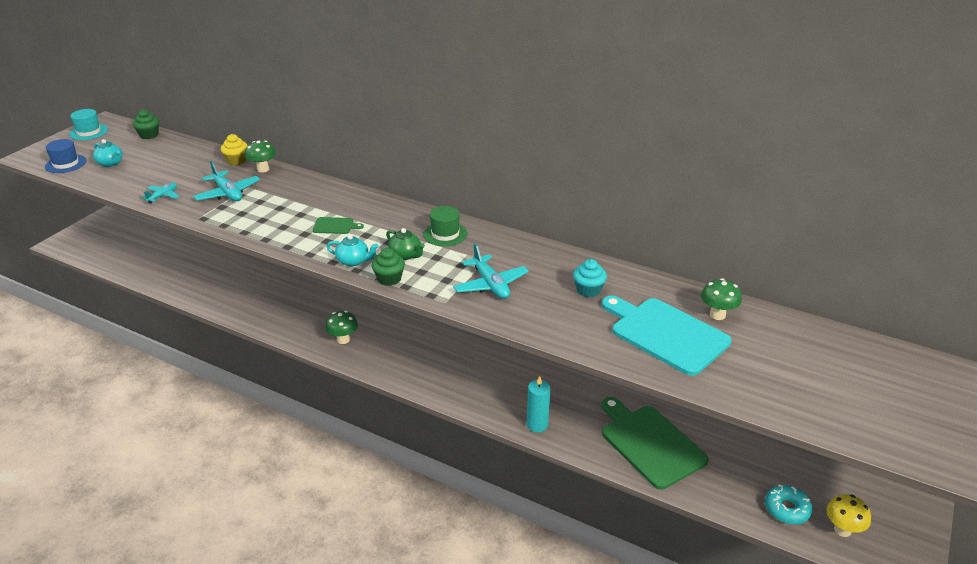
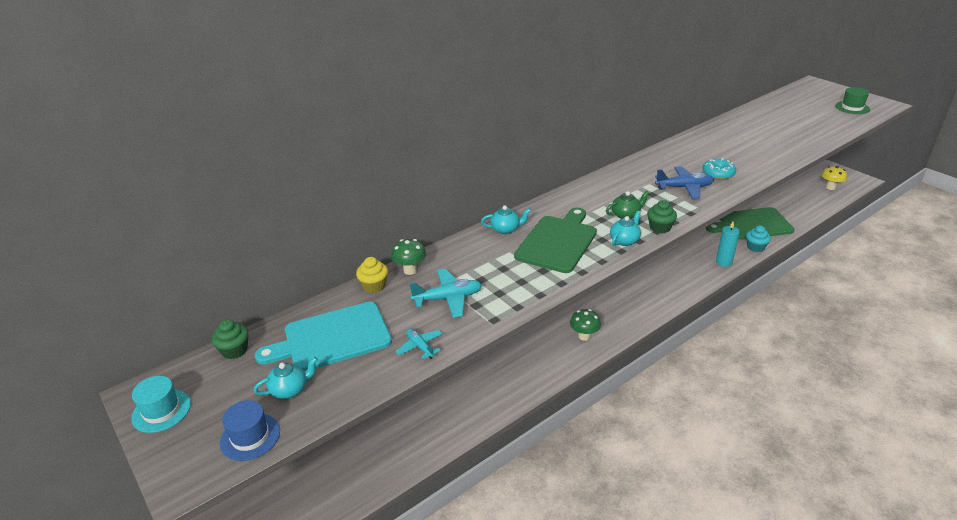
camera: 65 degrees left, 0 degrees up
green cutting board [313,217,364,234] -> green cutting board [514,208,597,273], size x2.28
green hat [423,206,467,246] -> green hat moved to [835,87,870,114]
turquoise plane [453,243,529,299] -> blue plane [655,166,714,199]
turquoise cupcake [573,259,607,297] -> turquoise cupcake moved to [746,226,771,252]
turquoise cutting board [601,295,732,376] -> turquoise cutting board moved to [255,302,392,371]
green mushroom [701,278,742,320] -> none
turquoise donut [765,485,813,524] -> turquoise donut moved to [702,158,736,180]
none -> turquoise teapot [481,205,531,234]

